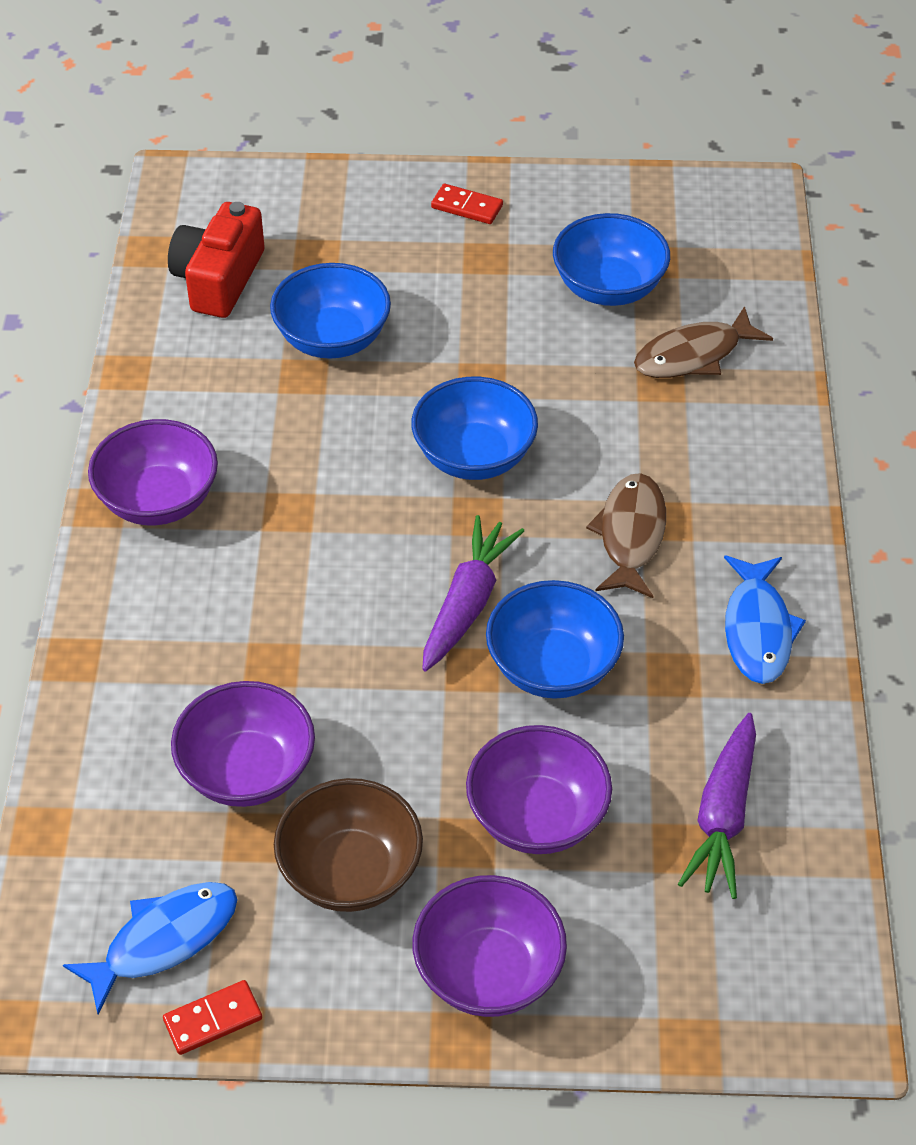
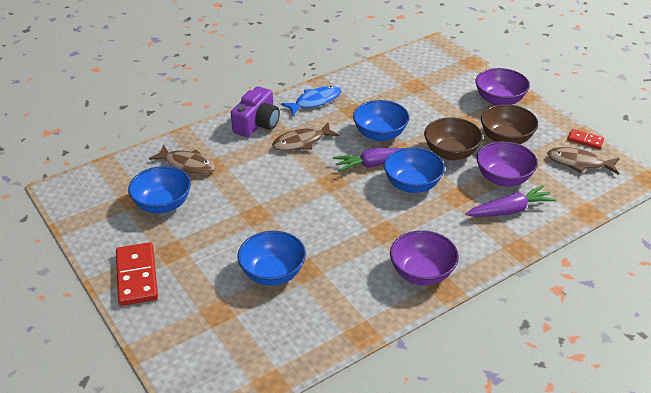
camera: 125 degrees left, 10 degrees down
blue fish [63,882,238,1014] -> brown fish [547,147,620,175]
red camera [168,202,265,318] -> none
blue bowl [411,377,538,480] -> blue bowl moved to [384,147,445,193]
red domino [431,184,503,224] -> red domino [116,242,158,306], size x1.90
purple bowl [466,725,612,854] -> none
purple carrot [678,713,756,899] -> purple carrot moved to [465,185,556,217]
none -> purple camera [231,86,280,137]
none -> brown bowl [424,117,483,160]

